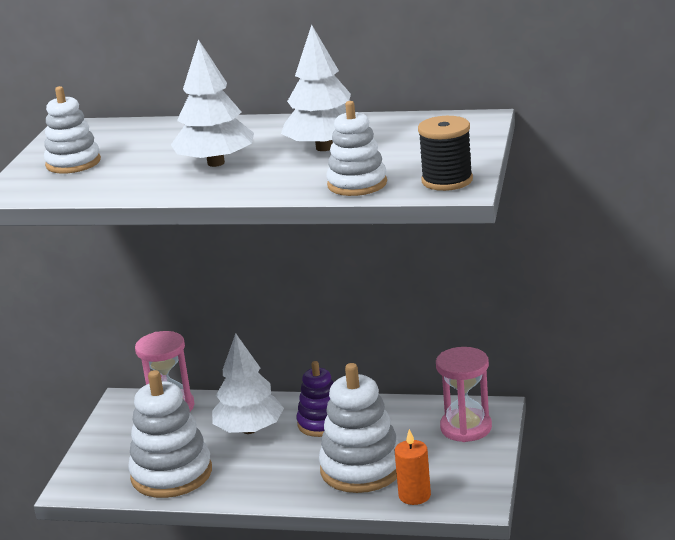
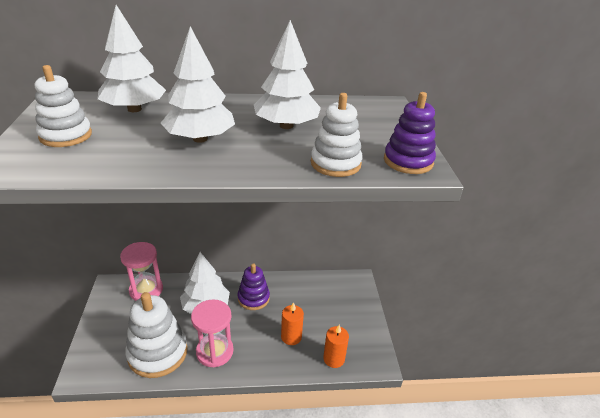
camera: 20 degrees left, 10 degrees up
white stacking toy [319,363,399,493] -> orange candle [281,302,304,345]
black spool [418,116,473,191] -> purple stacking toy [384,92,436,174]
pink hourglass [436,347,492,442] -> pink hourglass moved to [191,299,233,367]
none -> white tree [98,5,166,112]

